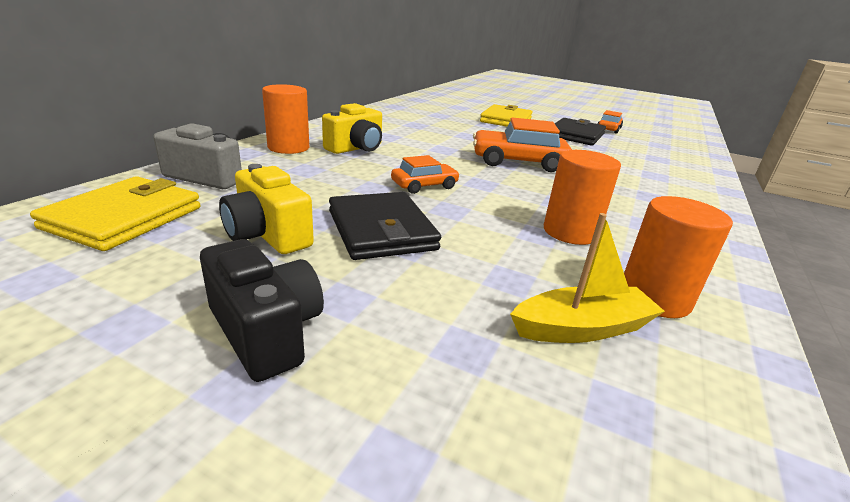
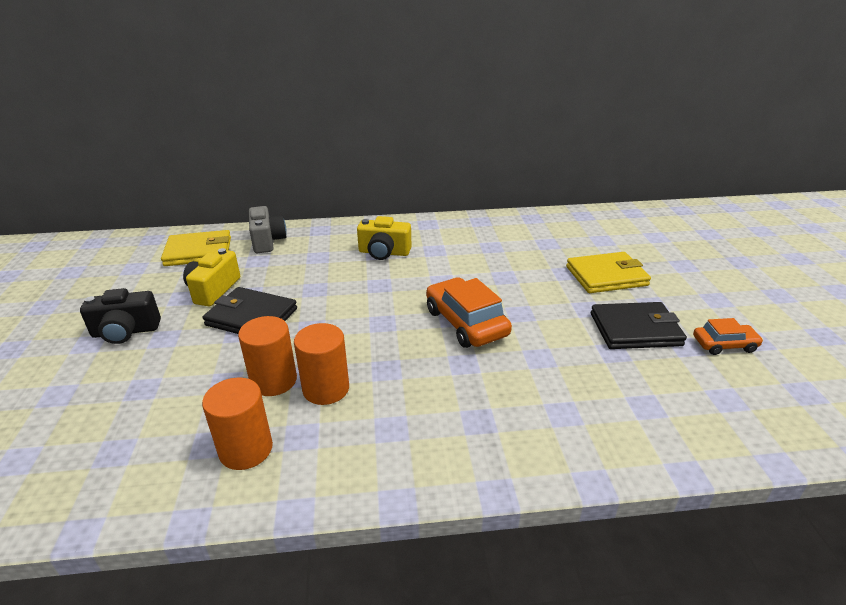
camera: 60 degrees right, 5 degrees up
black camera [200,239,324,382] -> black camera turned 60 degrees clockwise [80,288,161,344]
orange cylinder [262,84,309,154] -> orange cylinder moved to [238,316,297,396]
black wallet [329,192,441,260] -> black wallet turned 75 degrees clockwise [203,287,297,334]
orange car [391,155,460,194] -> none
yellow boat [510,213,665,343] -> none

